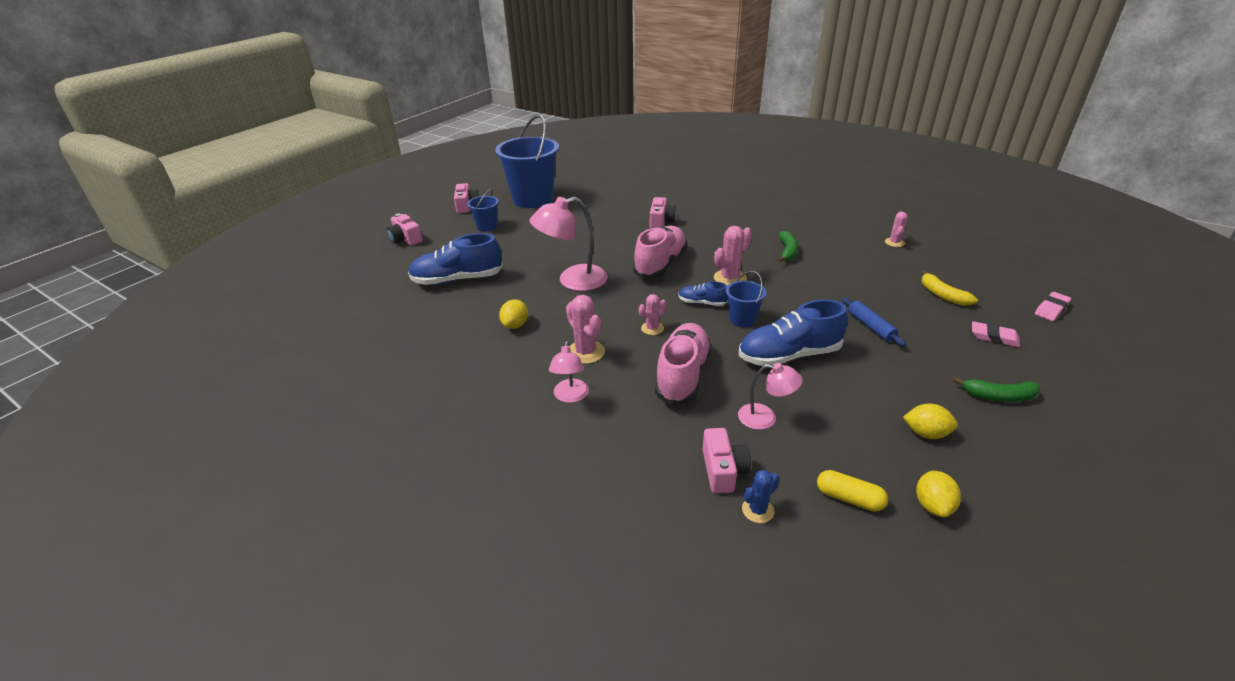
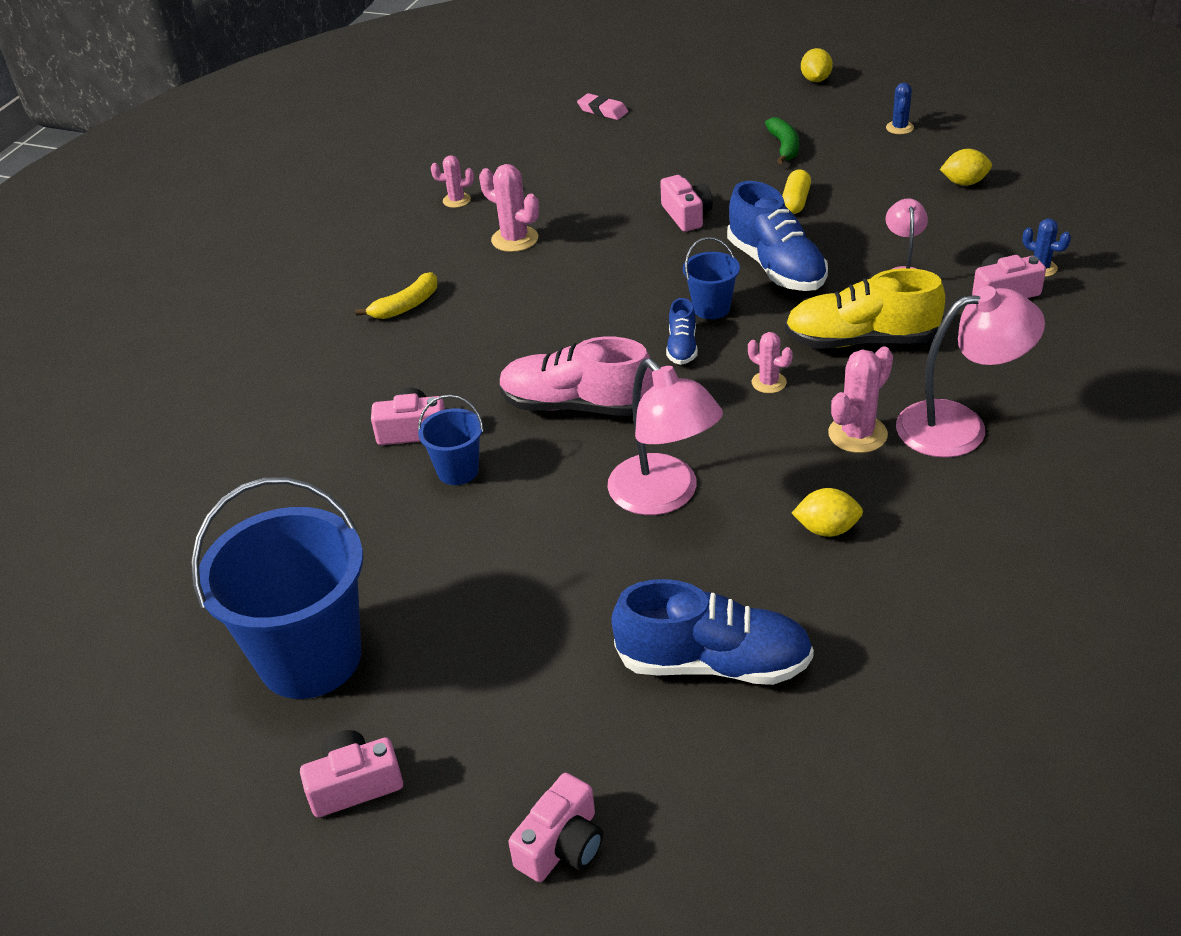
camera: 100 degrees left, 5 degrees up
blue shoe [408,233,503,285] -> blue shoe turned 60 degrees counterclockwise [611,579,814,685]
blue bucket [467,189,499,232] -> blue bucket moved to [418,395,484,485]
pink lamp [549,341,589,403] -> pink lamp [896,286,1045,458], size x1.74
pink shoe [655,323,712,405] -> yellow shoe [785,268,946,348]
pink cactus [714,226,752,286] -> pink cactus moved to [479,164,539,252]
green banana [778,231,798,262] -> none
yellow capsule [817,470,888,512] -> yellow capsule moved to [782,169,811,214]
blue rolling pin [842,297,906,347] -> pink camera [660,175,713,232]
yellow lemon [903,404,958,439] -> yellow lemon moved to [801,48,833,82]
yellow banana [922,270,978,306] -> yellow banana moved to [356,272,438,319]
pink eraser [972,321,1020,347] -> none
none -> blue cactus [886,83,914,134]

